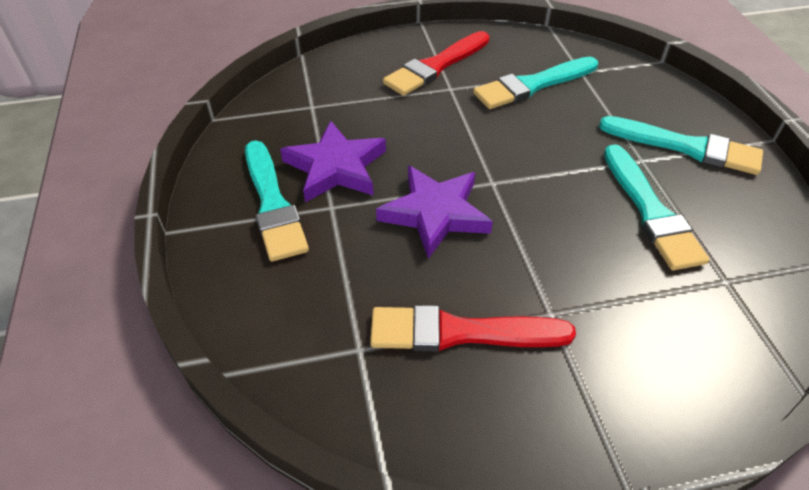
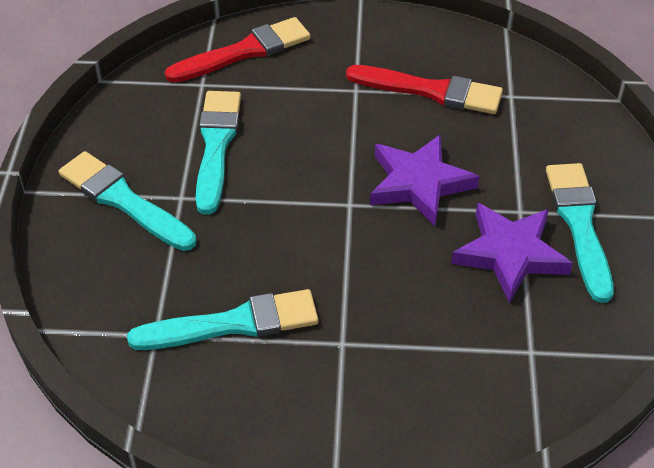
camera: 165 degrees left, 0 degrees up
red brush [383,31,489,96] -> red brush moved to [165,17,311,83]

